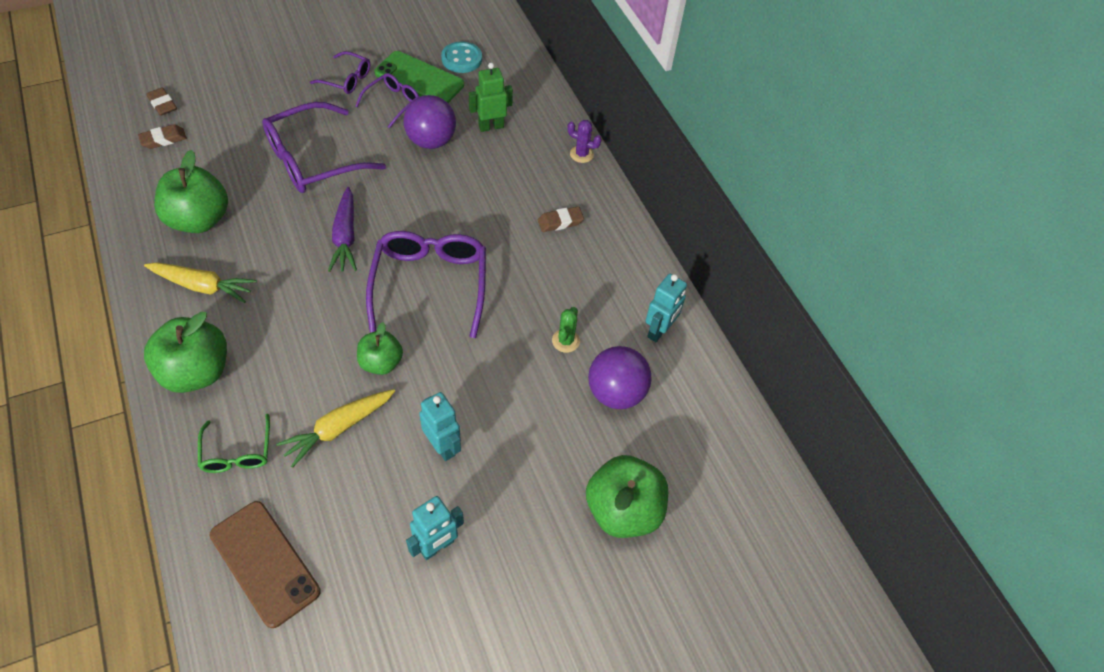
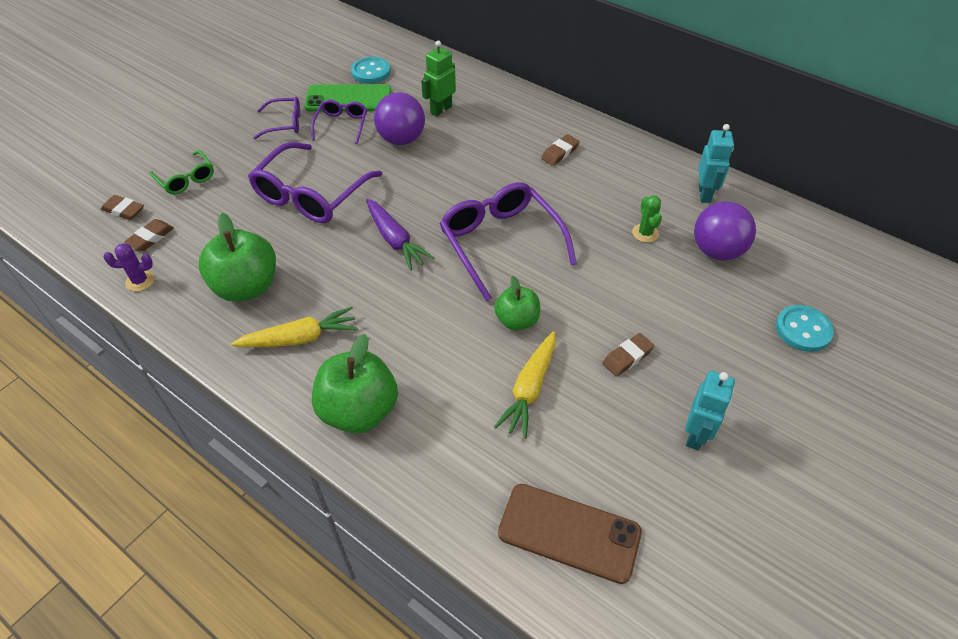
camera: 25 degrees left, 5 degrees down
green glasses [198,414,270,473] -> green glasses moved to [149,150,214,194]
turquoise robot [419,392,461,461] -> brown eraser [602,333,654,377]
purple cactus [567,120,602,163] -> purple cactus moved to [103,243,154,291]
green apple [586,455,668,538] -> turquoise button [776,305,834,352]

